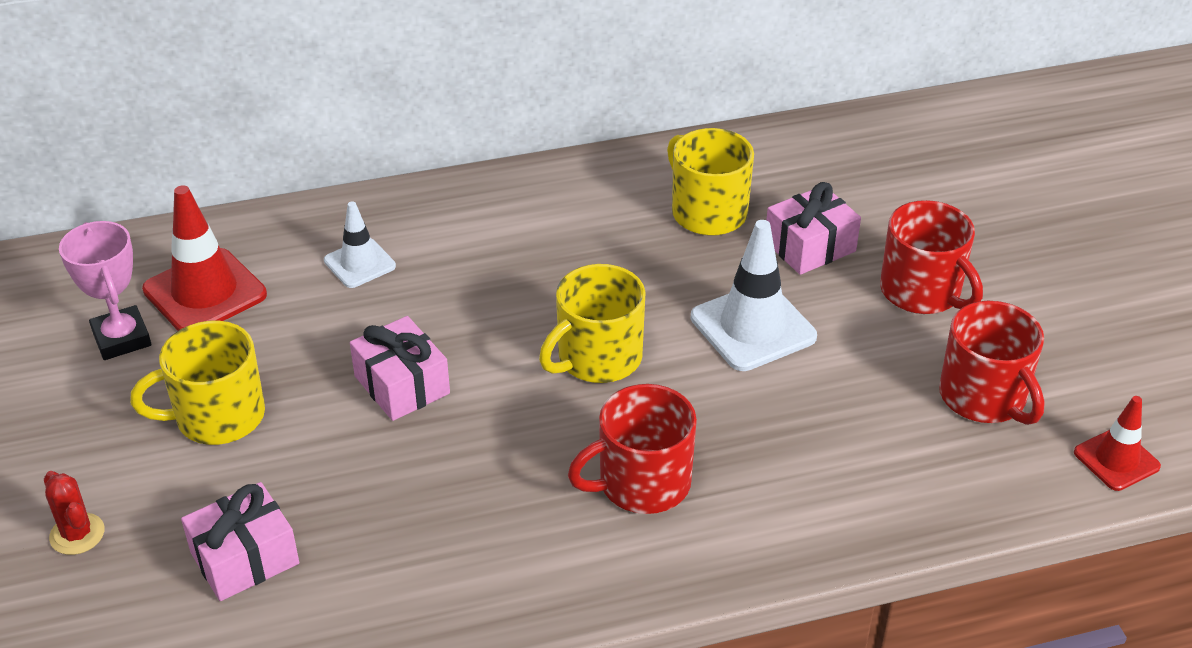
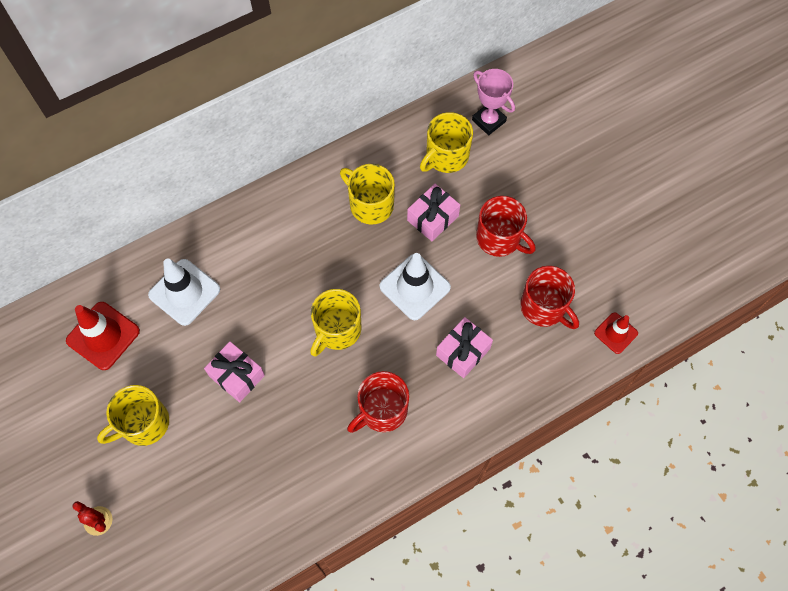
camera: 15 degrees left, 25 degrees up
pink trophy [59,221,151,360] -> pink trophy moved to [472,69,515,135]
pink gift [181,482,299,601] -> pink gift moved to [436,317,493,378]
white traffic cone [324,201,396,288] -> white traffic cone [148,259,220,326], size x1.67
none -> yellow mug [420,112,473,173]

